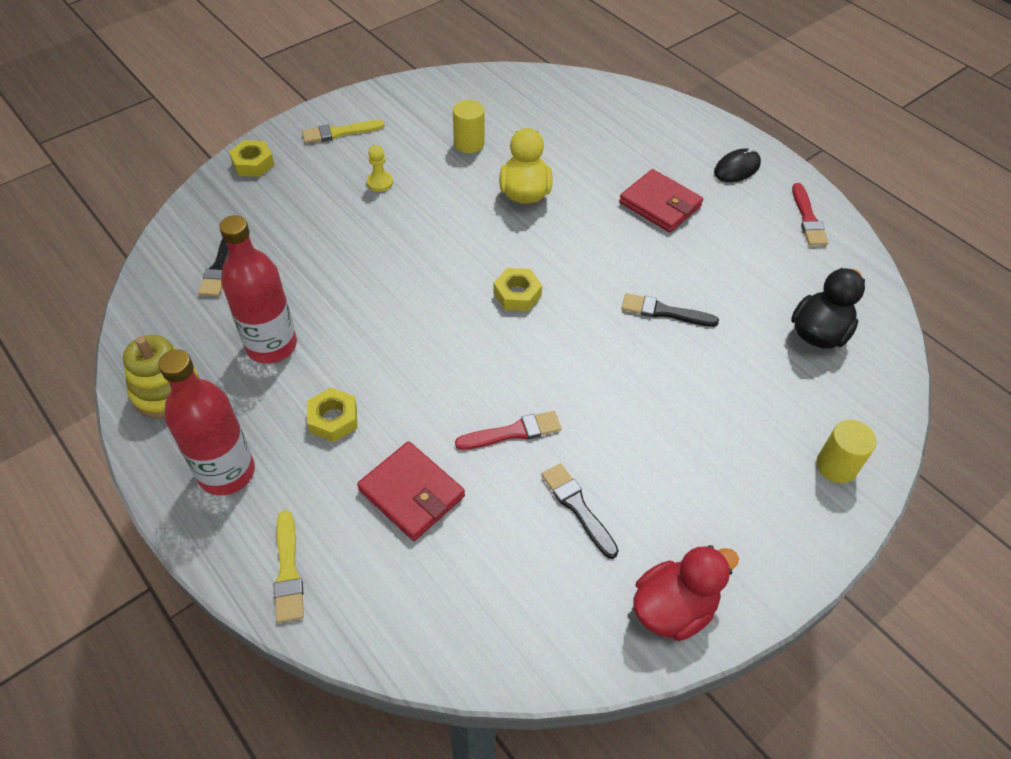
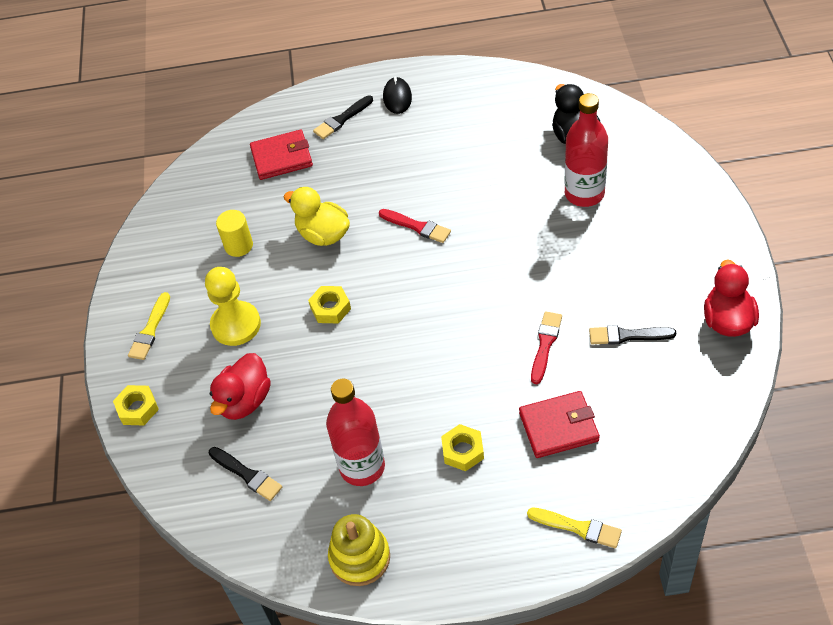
camera: 50 degrees left, 0 degrees up
red bottle [158,349,255,495] -> red bottle moved to [564,93,608,207]
yellow pawn [367,145,393,192] -> yellow pawn [205,267,261,346], size x2.01
yellow nut [493,268,542,311] -> yellow nut moved to [308,286,351,323]
red wallet [619,169,703,232] -> red wallet moved to [250,130,313,180]
black brush [622,293,719,327] -> black brush moved to [313,95,373,139]
red brush [792,183,829,246] -> red brush moved to [379,209,451,243]
yellow cylinder [817,420,877,483] -> none
none -> red duck [210,353,271,420]

